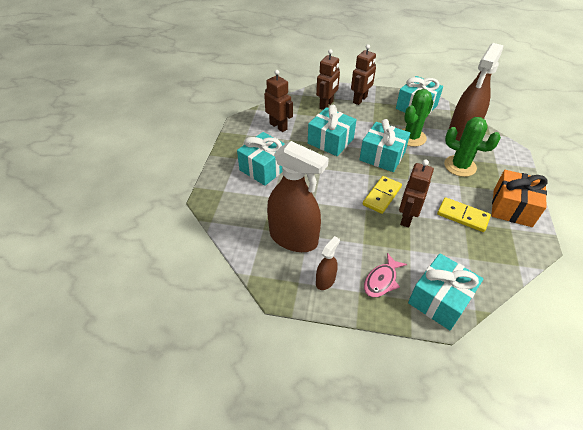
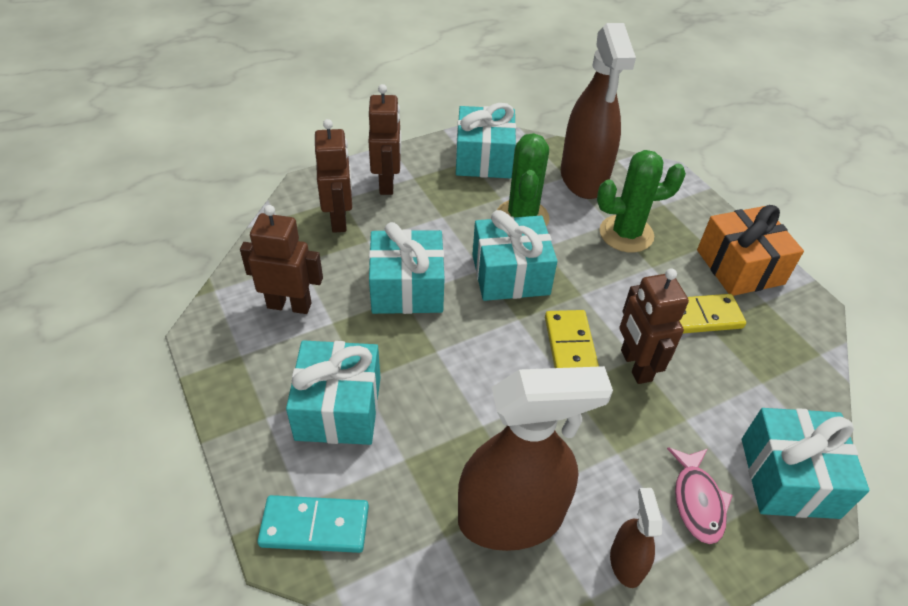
camera: 40 degrees left, 0 degrees up
none -> turquoise domino [257,495,369,553]

